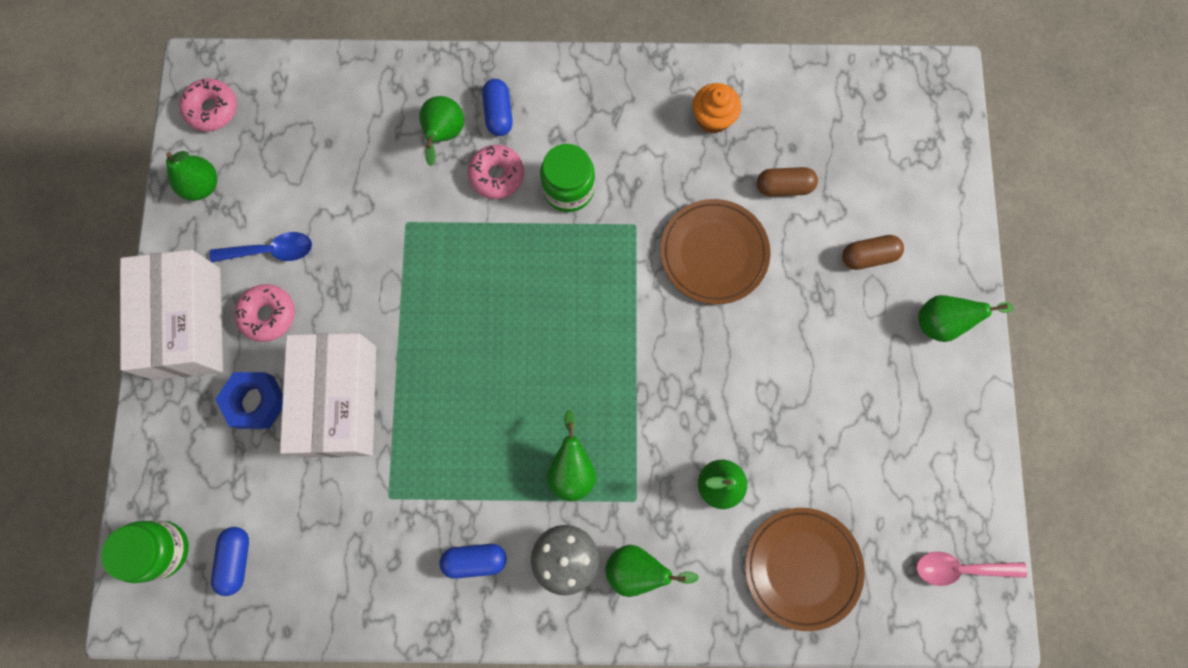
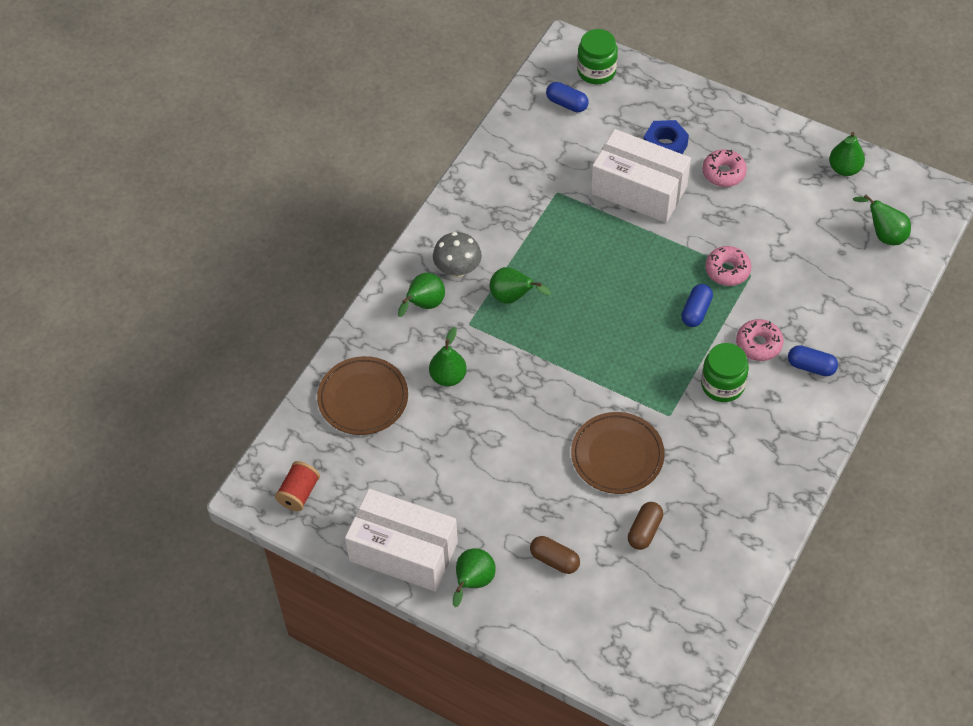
camera: 120 degrees right, 20 degrees down
white box [120,250,223,380] -> white box moved to [345,489,458,591]
pink donut [179,78,237,132] -> pink donut moved to [705,246,752,286]
blue spoon [210,232,312,262] -> none
green pear [419,96,464,166] -> green pear moved to [853,195,911,245]
blue capsule [440,544,507,579] -> blue capsule moved to [681,284,713,327]
orange cupcake [692,83,741,134] -> none
brown capsule [842,235,904,270] -> brown capsule turned 75 degrees counterclockwise [530,536,580,574]
pink spoon [916,552,1027,586] -> red spool [275,461,320,511]

